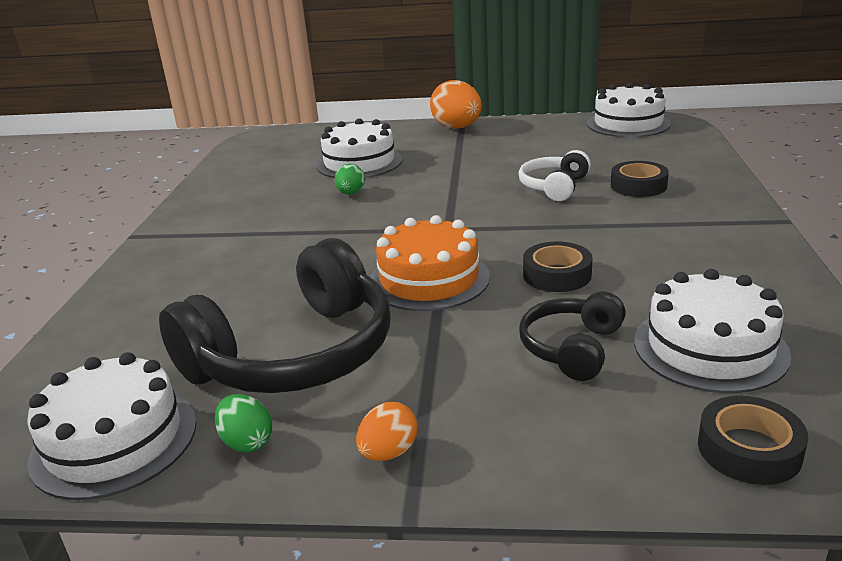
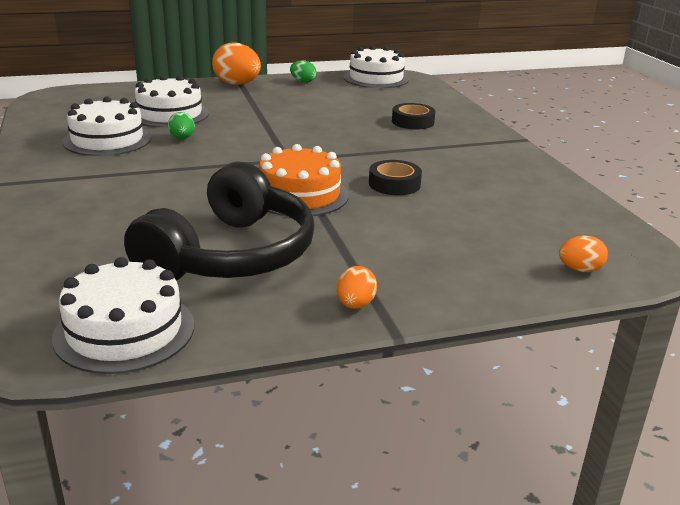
camera: 25 degrees left, 0 degrees up
green egg [215,394,272,452] -> green egg moved to [290,60,316,83]
white headphones [518,150,591,201] -> none
black headphones [519,291,626,381] -> none
white cake [634,269,791,393] -> white cake moved to [63,96,151,156]
black tape [698,396,808,485] -> orange egg [559,236,608,272]

